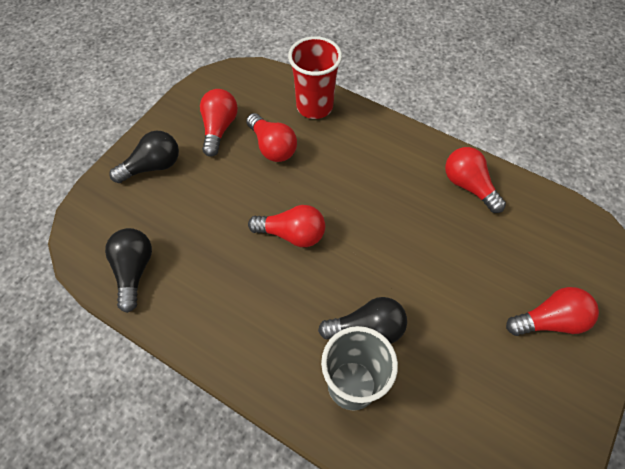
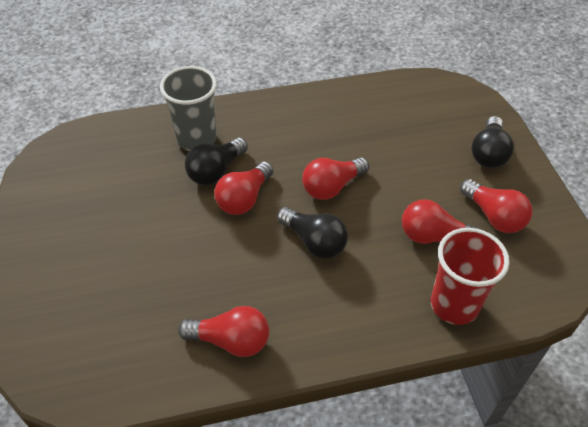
camera: 135 degrees right, 10 degrees down
black light bulb [105,228,152,313] -> black light bulb moved to [277,207,348,259]
red light bulb [506,287,599,336] -> red light bulb moved to [214,161,274,215]

